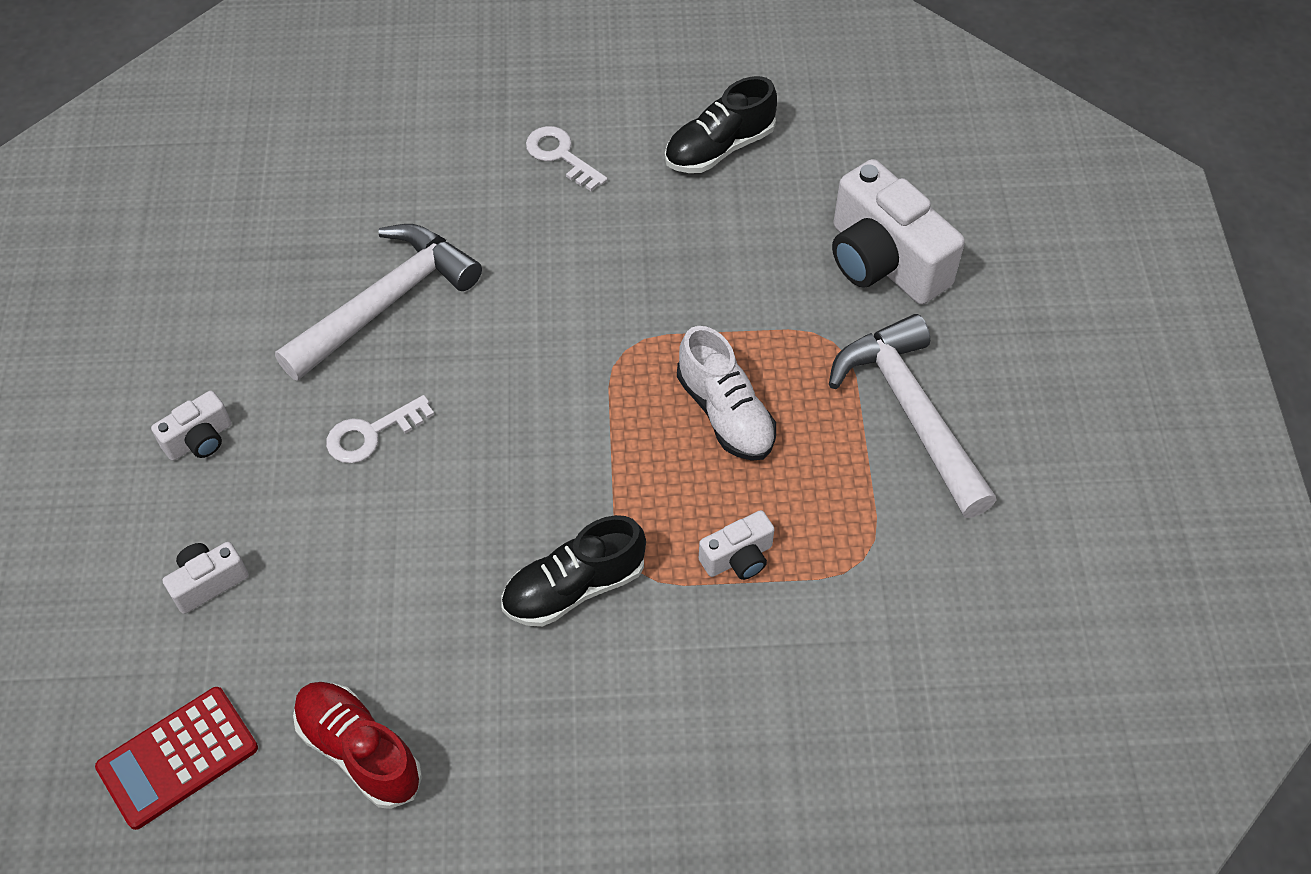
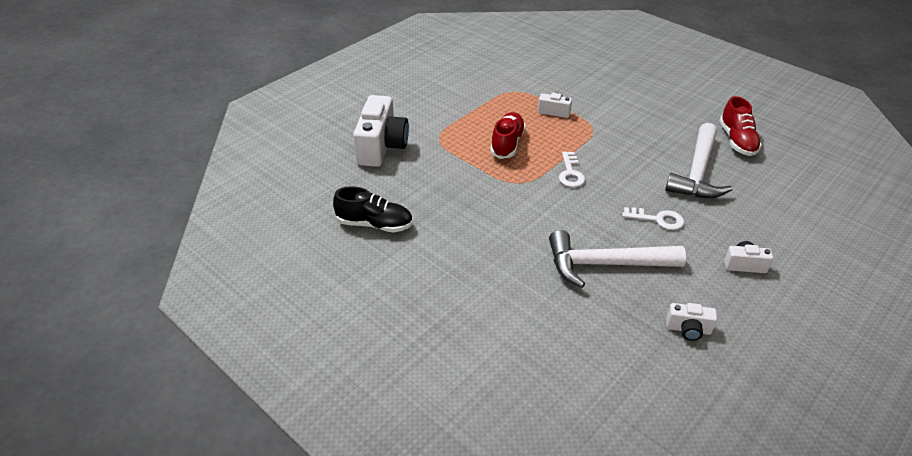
camera: 135 degrees left, 15 degrees down
red calculator [95,687,258,830] -> none
white camera [162,542,248,614] -> white camera moved to [666,303,717,341]
black shoe [501,515,646,627] -> none
white key [526,126,608,191] -> white key moved to [559,151,585,187]
white shoe [677,326,776,461] -> red shoe [490,112,526,159]
white hammer [829,314,997,518] -> white hammer moved to [665,123,733,198]

